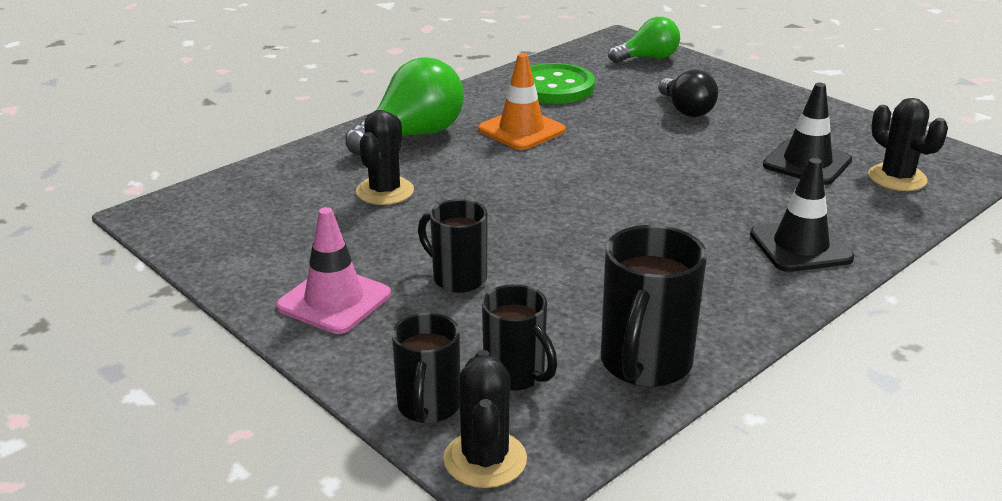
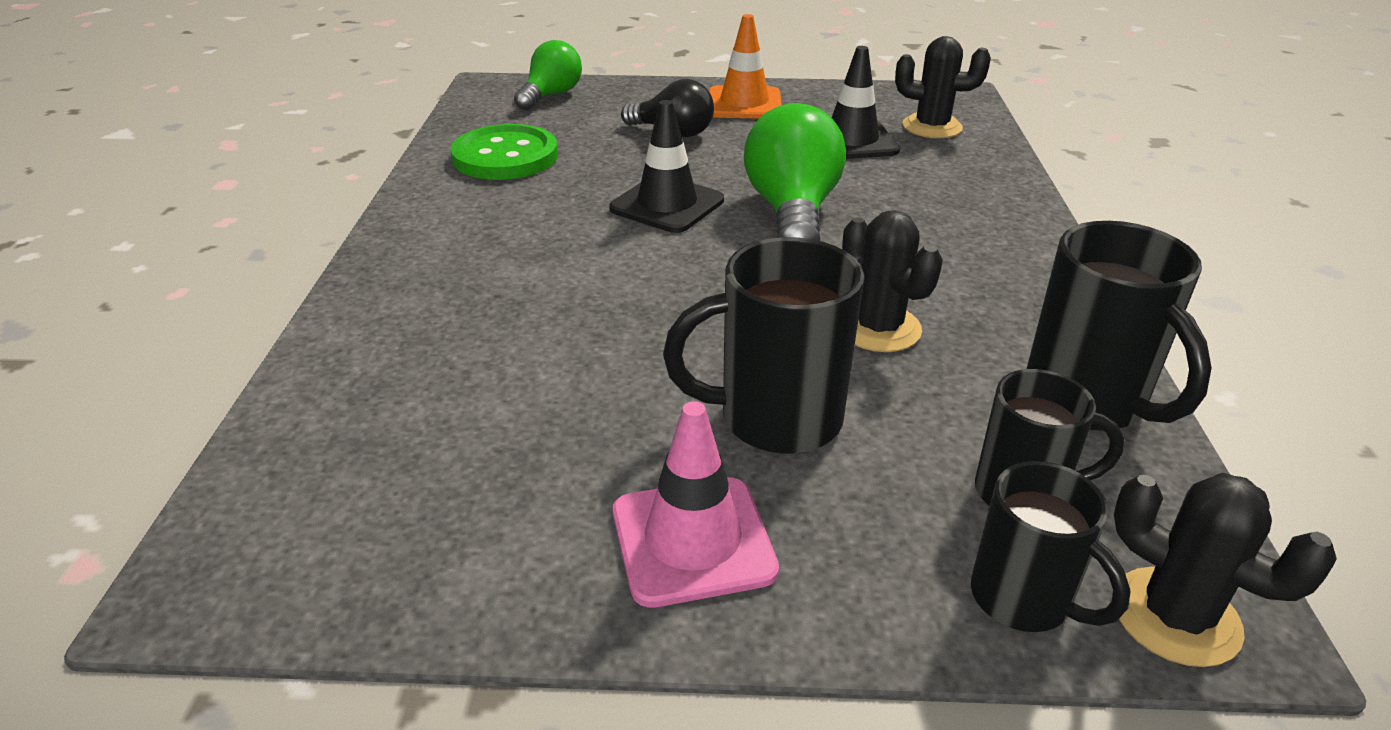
camera: 45 degrees left, 5 degrees up
green light bulb [345,57,464,157] -> green light bulb moved to [744,103,846,241]
black cactus [356,110,414,205] -> black cactus moved to [842,211,943,352]
black mug [418,199,488,293] -> black mug [663,237,865,454], size x1.53
orange traffic cone [478,53,566,150] -> orange traffic cone moved to [709,14,782,119]
black traffic cone [750,158,854,272] -> black traffic cone moved to [609,100,724,233]

